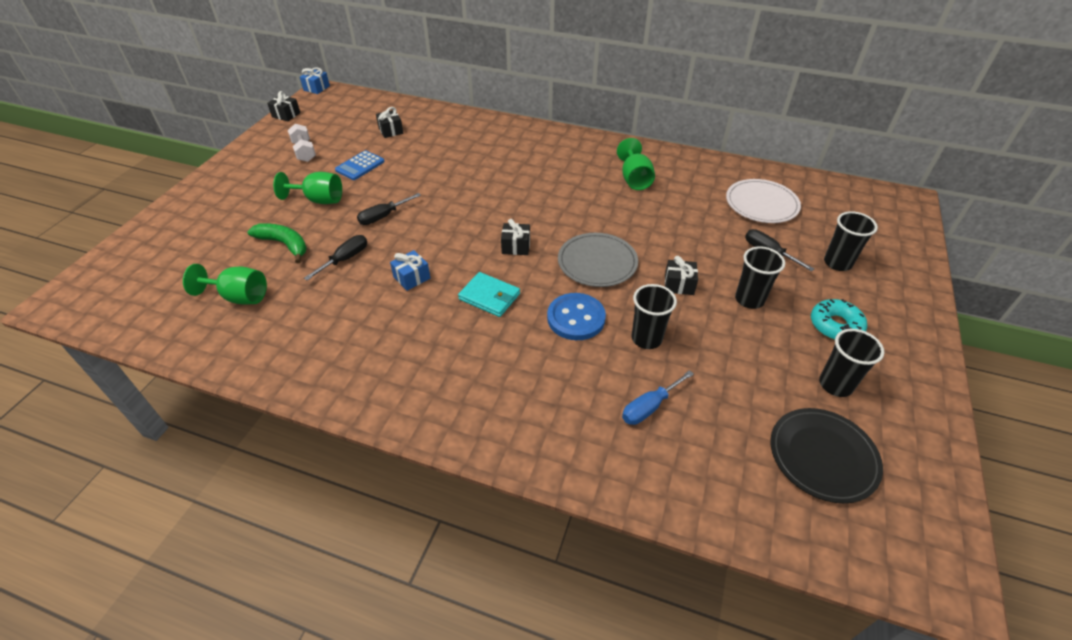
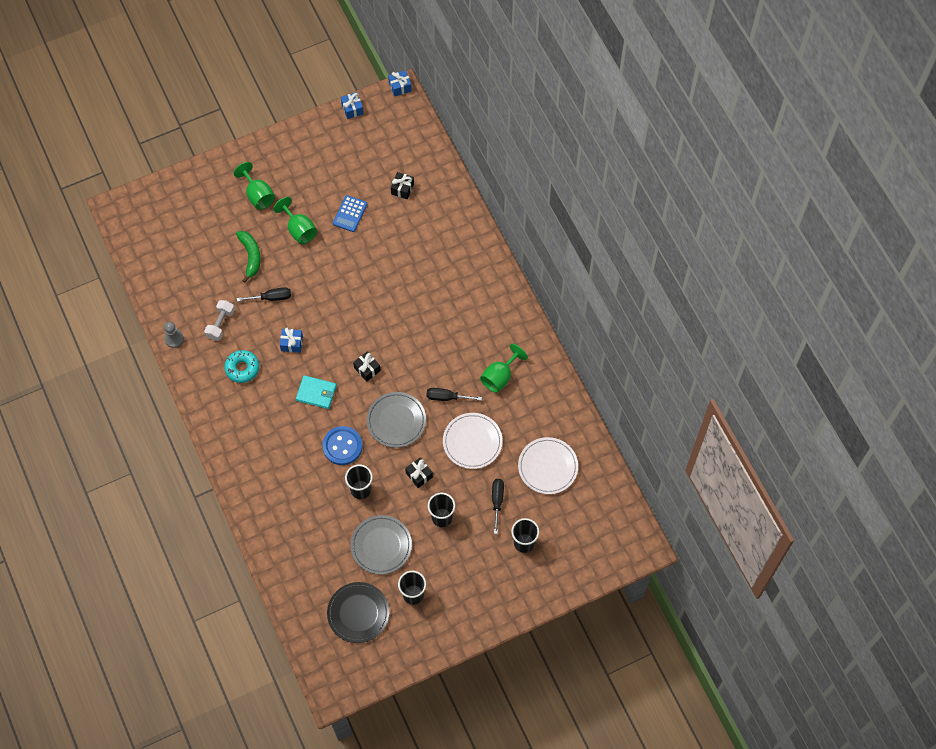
camera: 45 degrees right, 20 degrees up
green goblet [183,264,267,305] -> green goblet moved to [234,162,275,210]
black gift [267,91,300,121] -> blue gift [341,92,364,119]
white dumbbell [288,124,316,162] -> white dumbbell moved to [204,300,235,341]
blue calculator [335,150,385,180] -> blue calculator turned 60 degrees counterclockwise [333,195,367,232]
black screwdriver [357,193,421,225] -> black screwdriver moved to [426,388,482,401]
turquoise wallet [458,272,520,317] -> turquoise wallet turned 60 degrees counterclockwise [296,375,337,409]
blue screwdriver [622,370,694,425] -> none
turquoise donut [811,299,867,340] -> turquoise donut moved to [224,350,259,383]
none -> grey pawn [164,322,184,348]
none -> grey plate [351,515,412,574]
none -> white plate [443,413,503,469]

